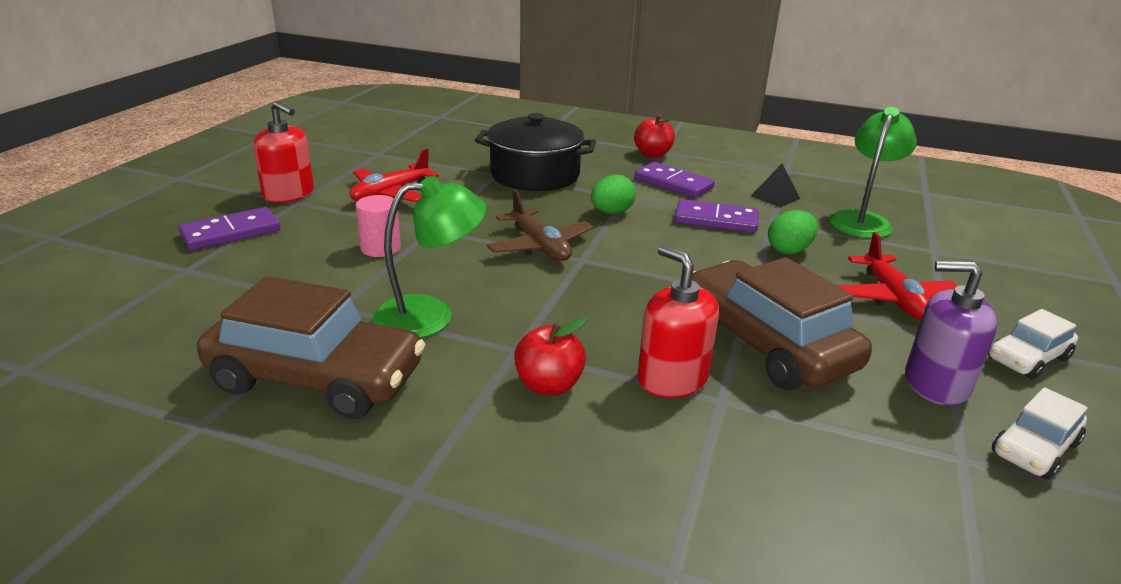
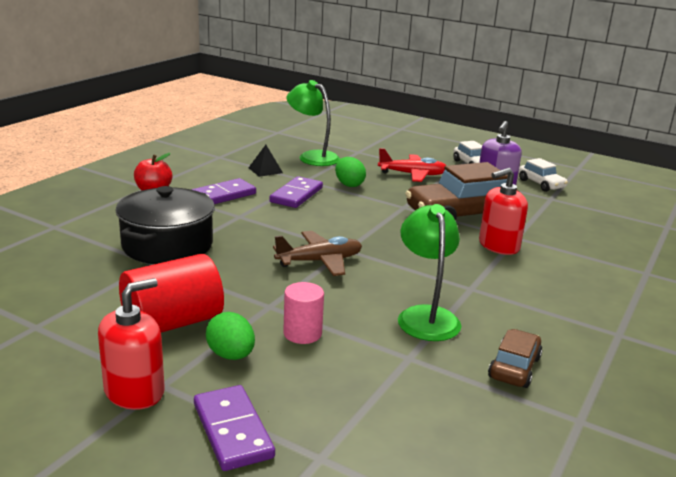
camera: 80 degrees left, 5 degrees down
brown car [197,276,425,419] -> brown car [488,329,542,388], size x0.51
red plane [350,149,439,202] -> red cylinder [119,254,224,333]
red apple [514,318,586,395] -> none
green egg [591,174,636,214] -> green egg moved to [206,312,255,360]

